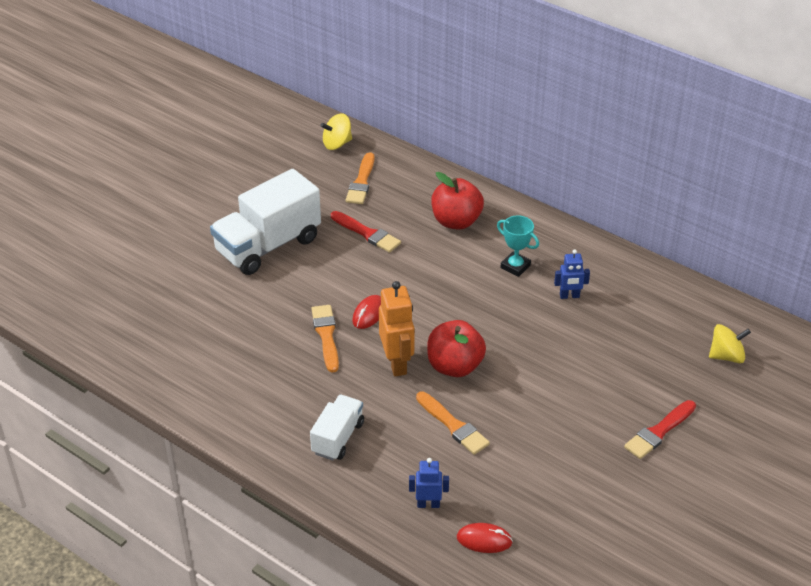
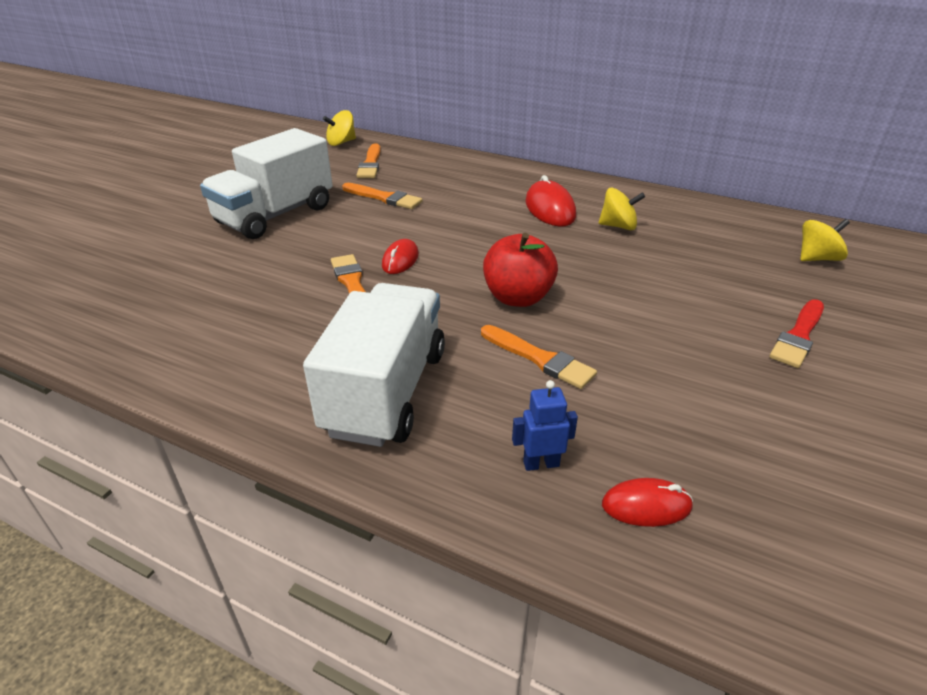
camera: 10 degrees left, 5 degrees down
white truck [310,395,364,461] -> white truck [303,283,445,447], size x1.82
red brush [331,211,401,253] -> orange brush [342,183,422,209]
orange robot [379,281,415,376] -> none
red apple [431,172,484,229] -> none
turquoise trophy [497,215,539,277] -> red mouse [525,175,576,226]
blue robot [554,249,590,299] -> yellow spinning top [599,188,645,230]

